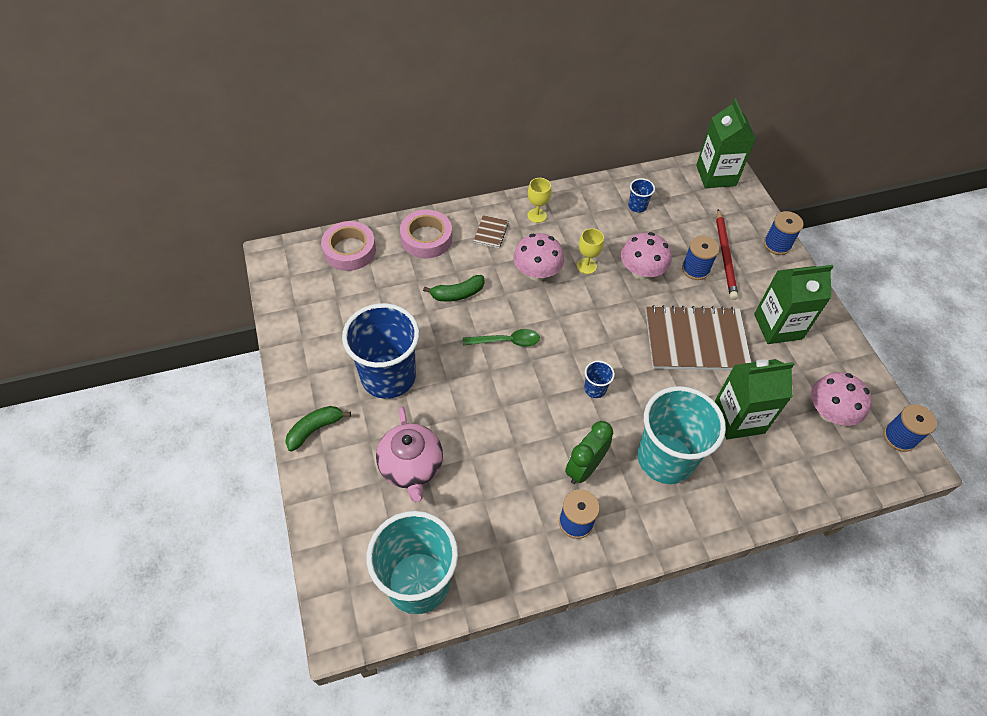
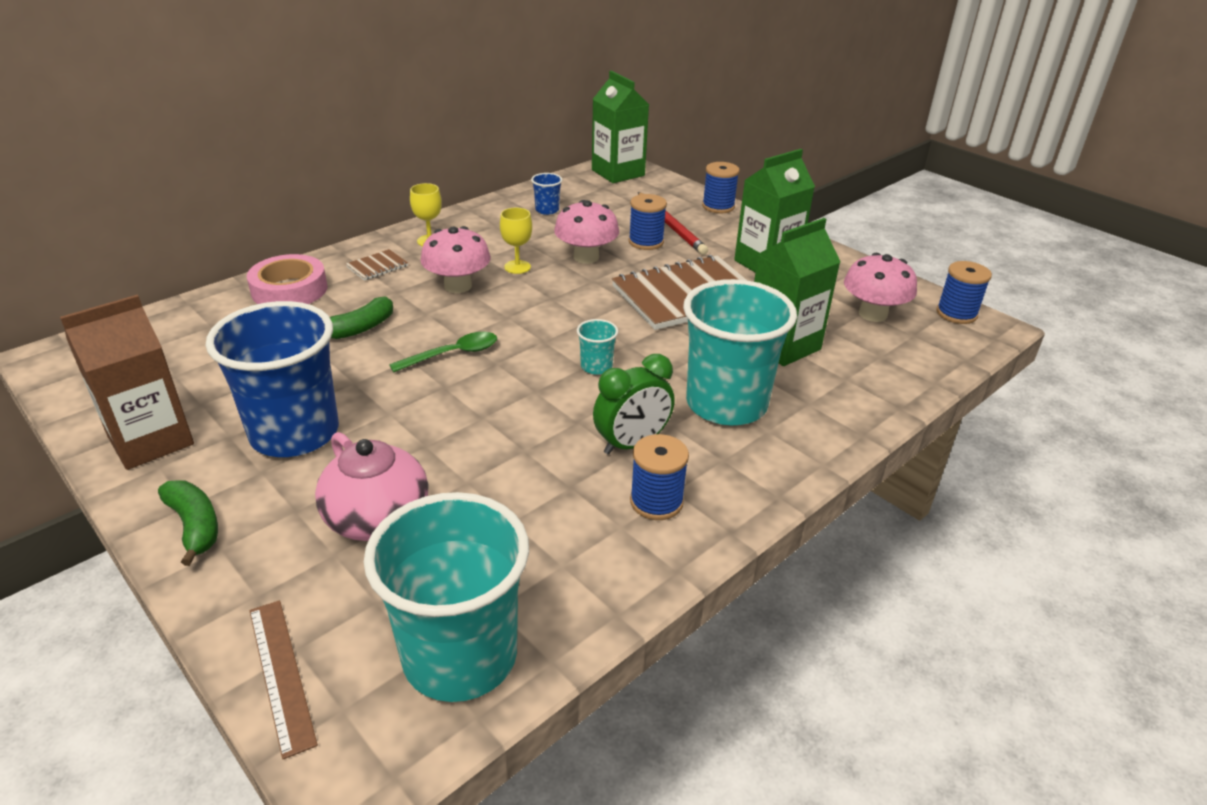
camera: 25 degrees left, 20 degrees down
green banana [285,406,351,451] -> green banana turned 120 degrees clockwise [158,480,218,566]
pink tape [321,221,376,271] -> none
brown notebook [473,215,509,248] -> brown notebook turned 60 degrees clockwise [346,249,408,281]
green clock [565,421,613,484] -> green clock turned 135 degrees counterclockwise [593,354,675,455]
blue cup [584,360,615,398] -> turquoise cup [577,319,618,375]
none -> brown carton [60,295,194,470]
none -> brown ruler [249,600,318,759]

